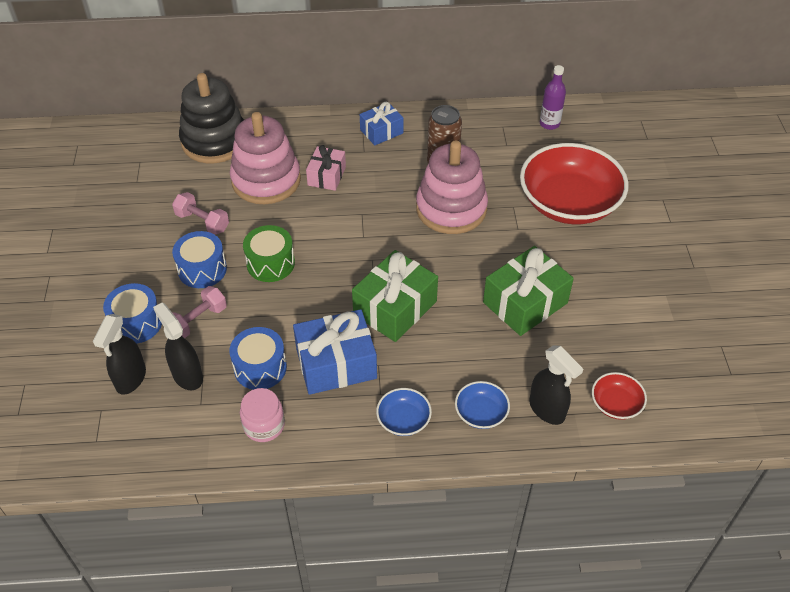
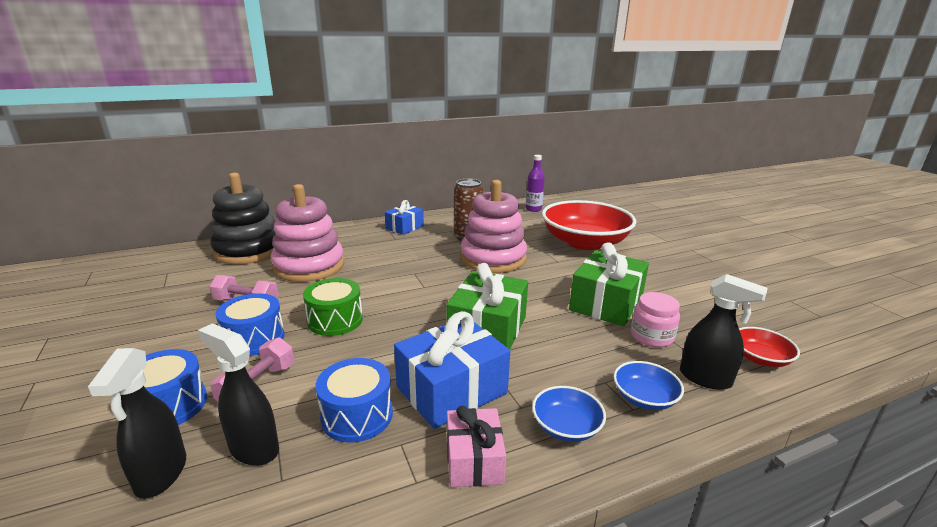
camera: 20 degrees left, 25 degrees down
pink jar [240,388,285,442] -> pink jar moved to [631,292,680,347]
pink gift [306,145,346,191] -> pink gift moved to [447,406,506,487]

